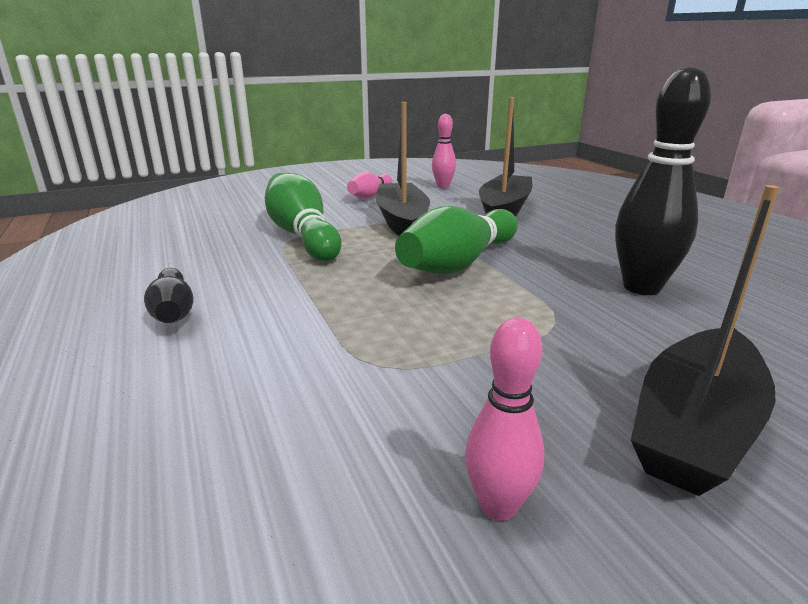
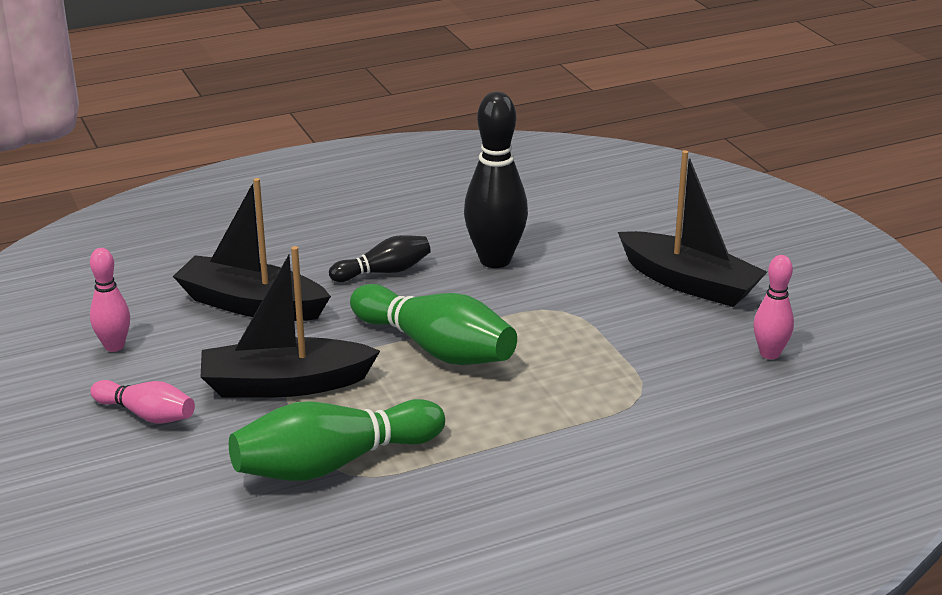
camera: 90 degrees left, 5 degrees up
black bowling pin [144,268,194,323] -> black bowling pin moved to [329,235,431,282]

